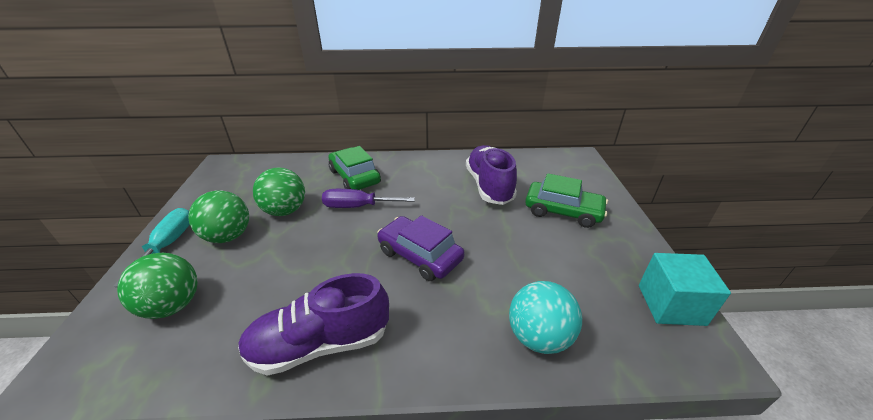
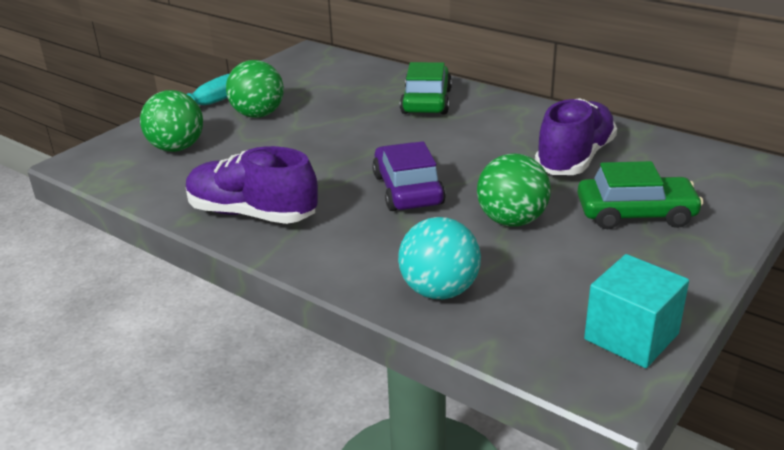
camera: 40 degrees right, 5 degrees down
green ball [253,168,305,216] -> green ball moved to [477,153,551,227]
purple screwdriver [322,189,415,208] -> none
green car [525,173,608,228] -> green car turned 60 degrees counterclockwise [577,161,704,229]

